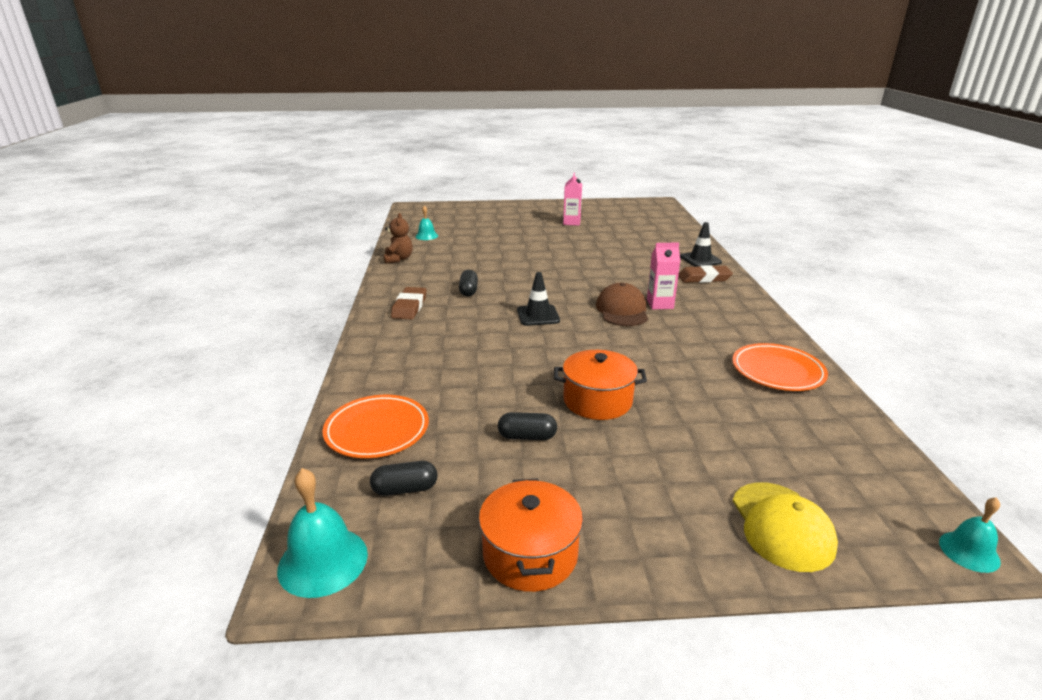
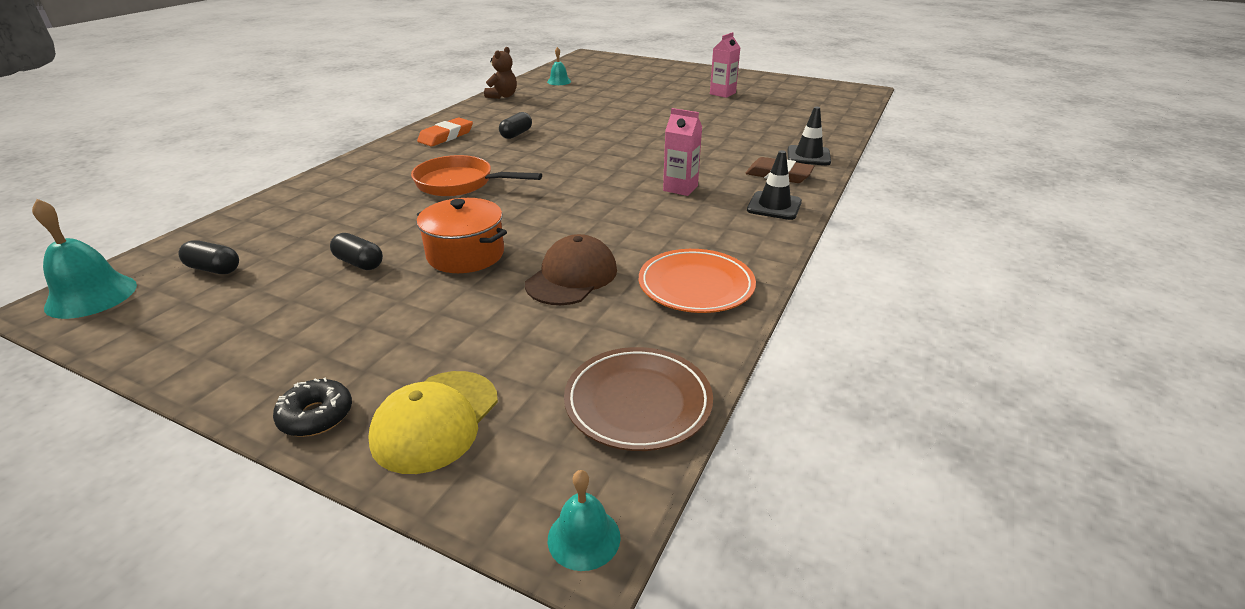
camera: 30 degrees right, 5 degrees up
orange plate [323,395,429,458] -> none
brown eraser [391,287,426,320] -> orange eraser [417,117,473,147]
orange pot [479,479,583,592] -> none
black traffic cone [517,272,560,326] -> black traffic cone moved to [747,150,802,220]
brown cap [596,283,648,326] -> brown cap moved to [525,234,617,305]
none -> black donut [273,378,352,437]
none -> orange pan [411,155,542,196]
none -> brown plate [564,347,713,451]

